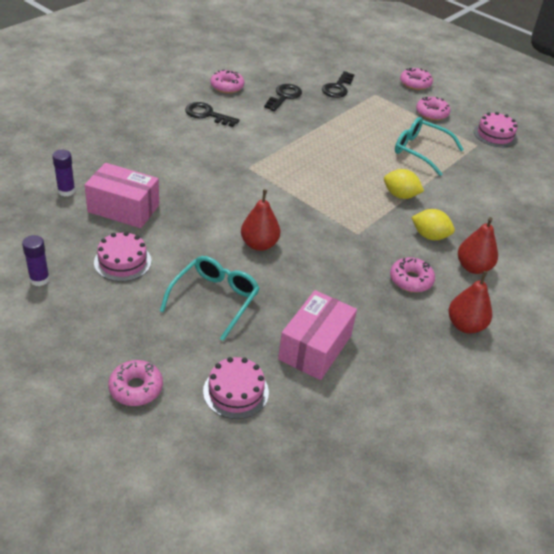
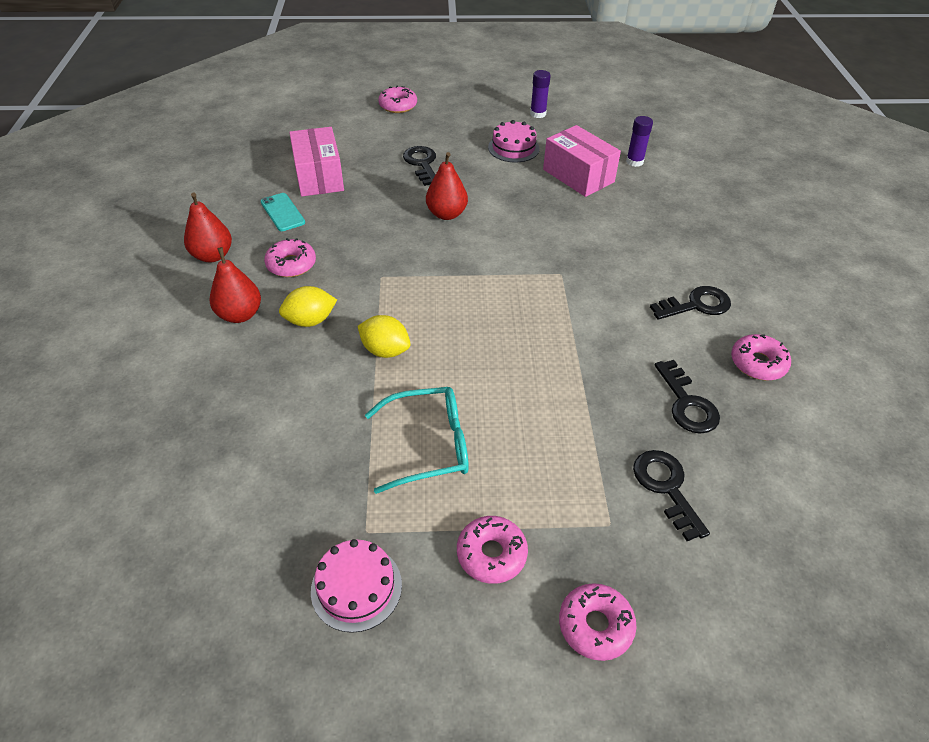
camera: 140 degrees right, 5 degrees up
pink box [84,163,159,228] -> pink box turned 75 degrees clockwise [543,125,621,197]
turquoise glasses [160,256,260,341] -> black key [403,146,436,186]
pink cake [203,357,269,419] -> none
yellow lemon [384,169,424,199] -> yellow lemon turned 45 degrees clockwise [358,315,411,358]
none -> turquoise phone [261,193,305,231]

